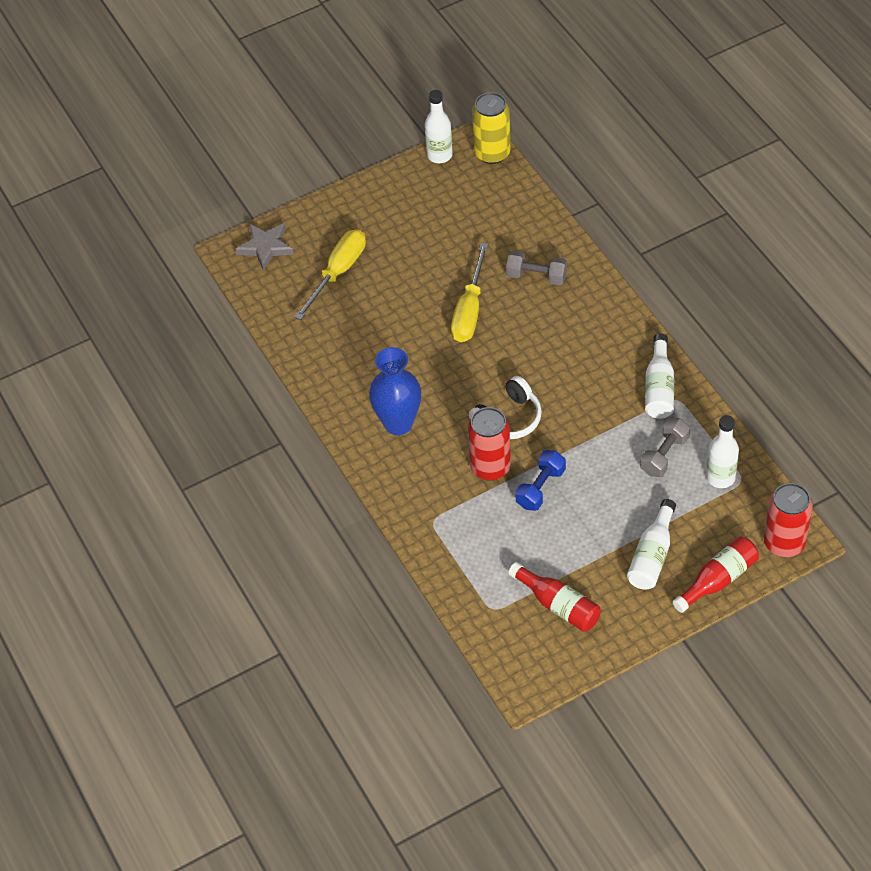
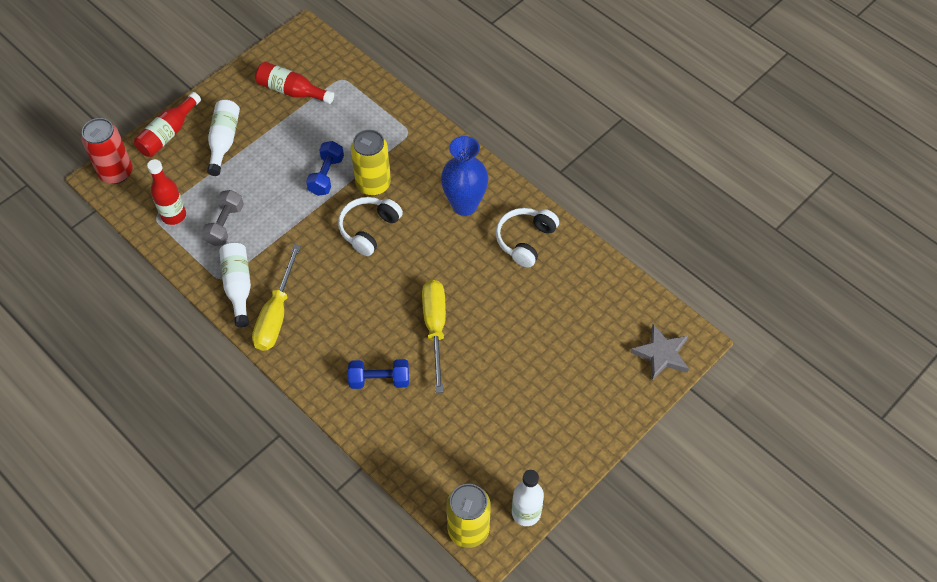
camera: 160 degrees right, 5 degrees up
yellow screwdriver [295,229,366,320] -> yellow screwdriver moved to [252,244,301,351]
red can [468,407,511,481] -> yellow can [351,130,391,196]
grey dumbbell [506,250,567,286] -> blue dumbbell [348,359,409,389]
white bottle [706,415,739,488] -> red bottle [147,159,186,225]
none -> white headphones [496,208,559,268]

